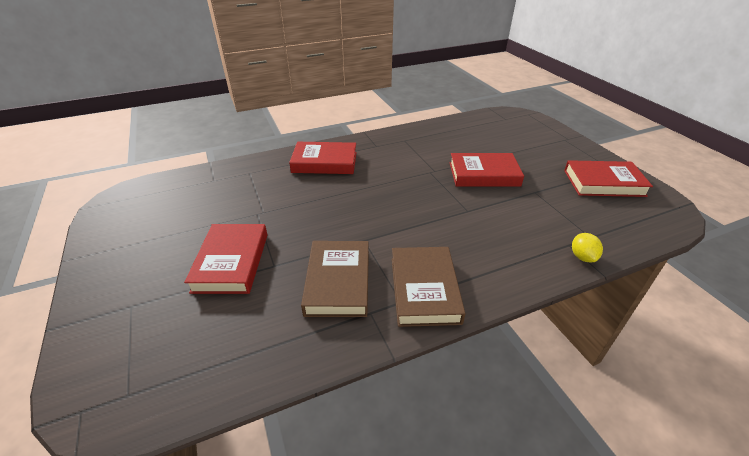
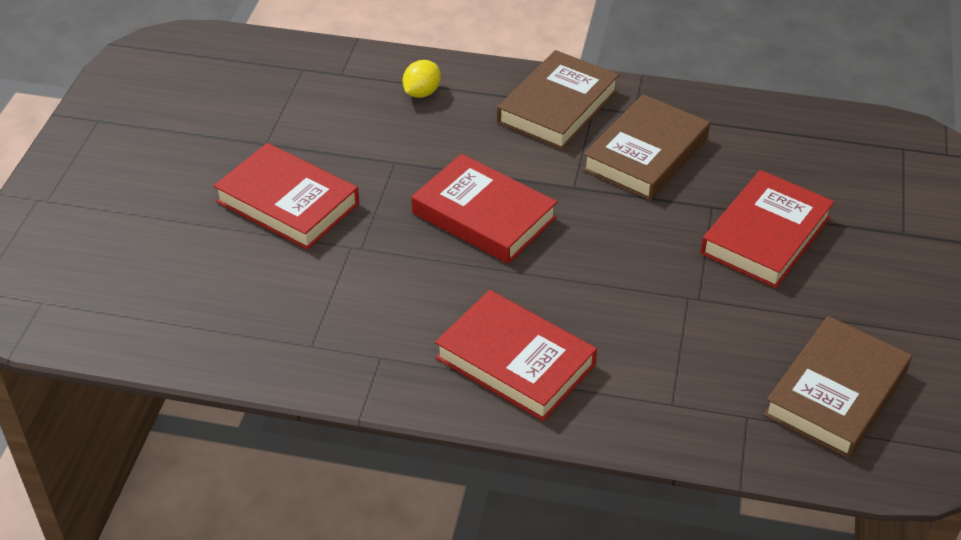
camera: 145 degrees left, 5 degrees up
red book [564,160,653,197] -> red book moved to [412,154,557,264]
yellow lemon [572,233,603,262] -> yellow lemon moved to [403,60,441,98]
none -> brown book [763,316,912,459]

